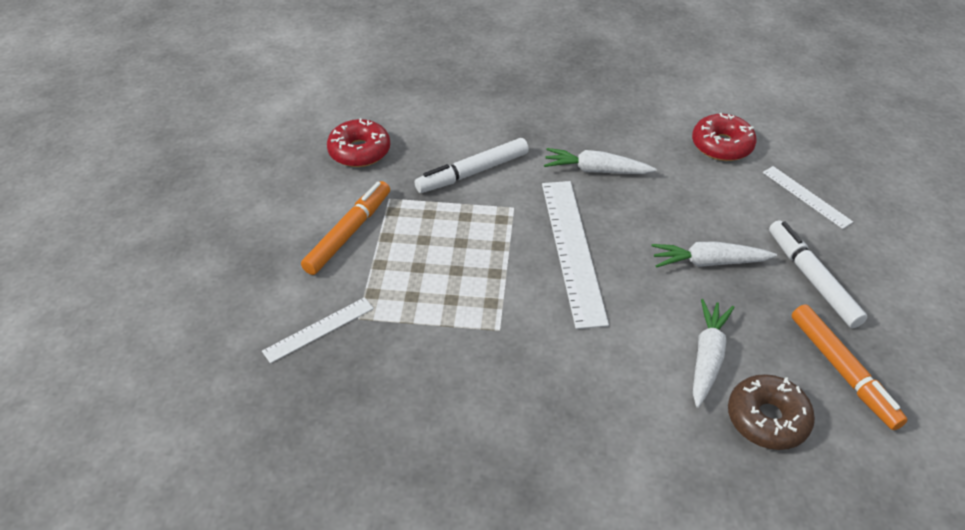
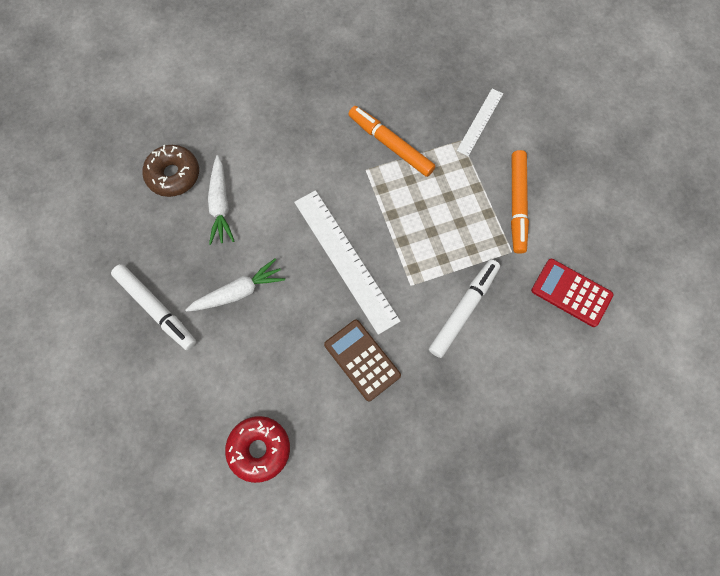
camera: 155 degrees right, 25 degrees up
red donut [327,118,390,167] -> red calculator [531,259,613,327]
white carrot [544,148,657,174] -> brown calculator [324,320,401,401]
white ruler [763,166,853,229] -> none
orange marker [792,304,907,430] -> orange marker moved to [348,106,436,177]

